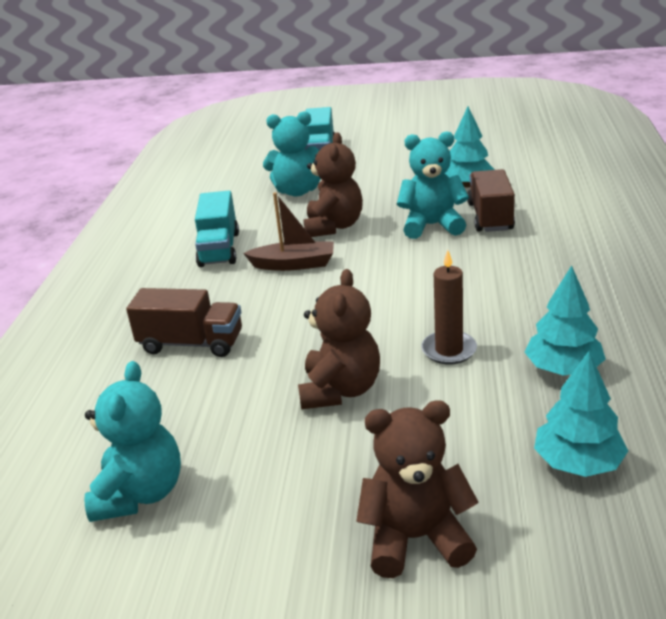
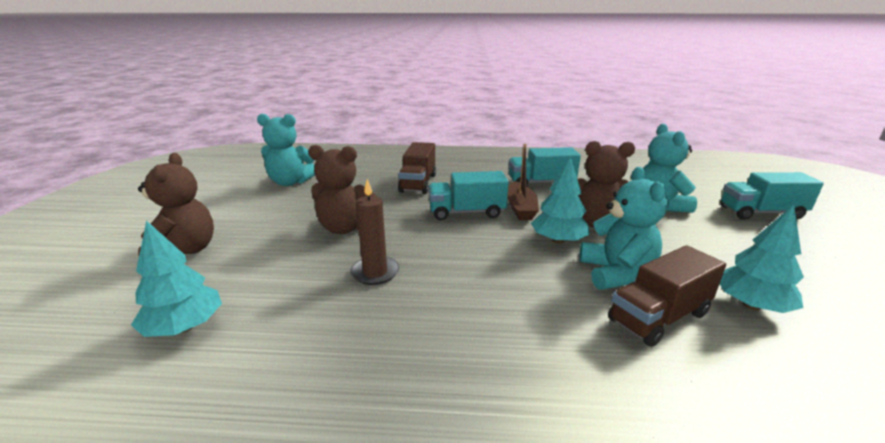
camera: 85 degrees right, 5 degrees down
brown truck [467,169,515,232] -> brown truck turned 150 degrees clockwise [608,245,726,347]
turquoise tree [525,265,606,375] -> turquoise tree moved to [531,156,590,244]
none -> turquoise truck [429,171,509,220]

